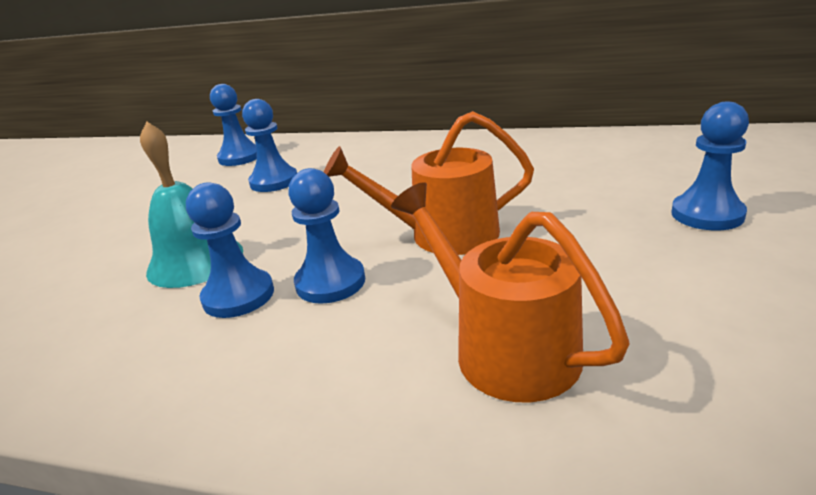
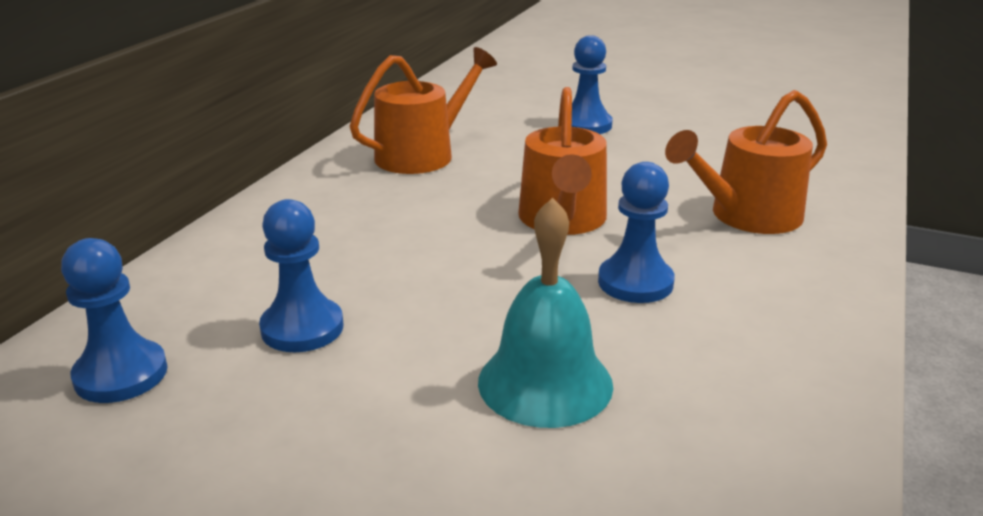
camera: 85 degrees left, 0 degrees up
blue pawn [186,182,274,318] -> none
none -> orange watering can [350,47,497,174]

